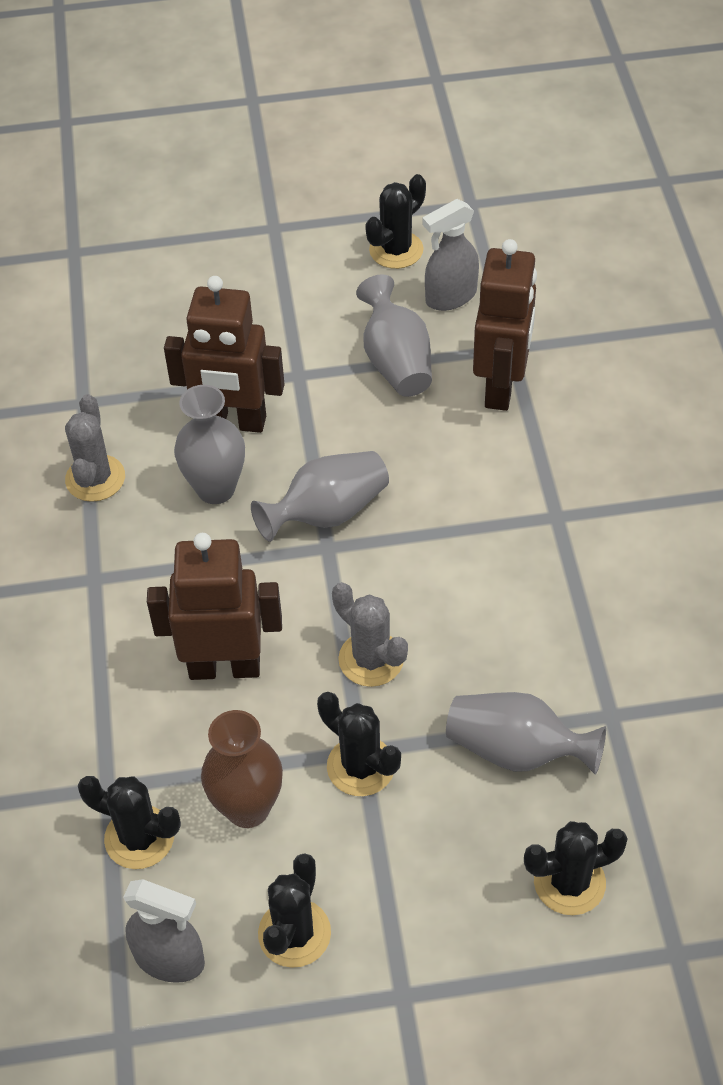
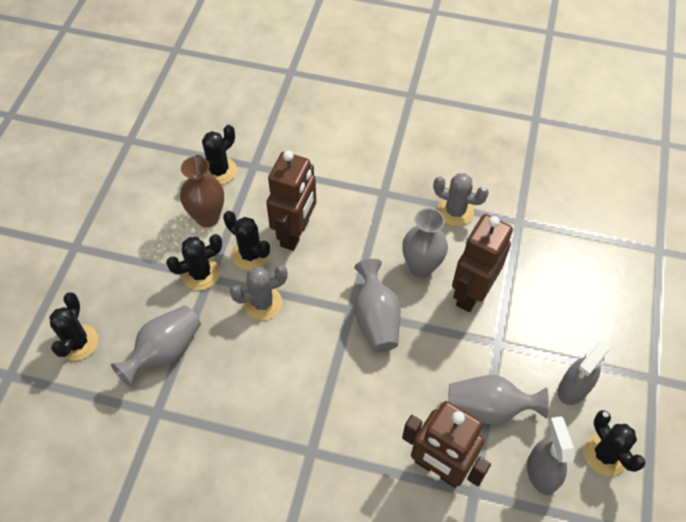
camera: 110 degrees right, 5 degrees up
grey spray bottle [123,879,205,983] -> grey spray bottle moved to [558,341,611,405]
black cactus [258,853,331,968] -> black cactus moved to [223,211,270,271]

